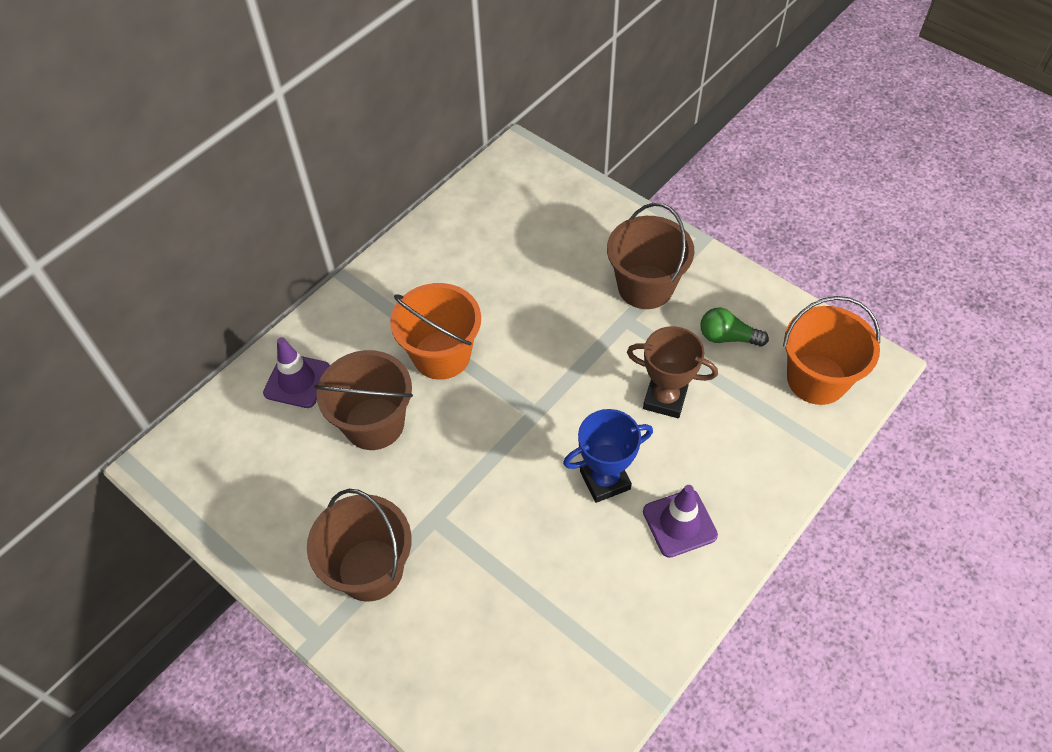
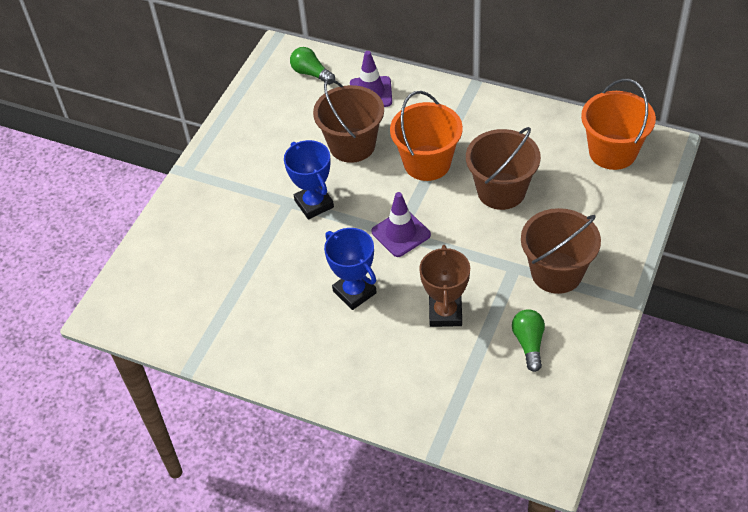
camera: 75 degrees right, 5 degrees down
brown bucket [307,489,412,602] -> brown bucket moved to [466,127,541,210]
purple traffic cone [643,485,718,558] -> purple traffic cone moved to [372,192,431,257]
orange bucket [783,296,880,405] -> orange bucket moved to [581,79,656,170]
none -> blue trophy [284,140,334,219]
none -> green light bulb [290,47,335,85]

